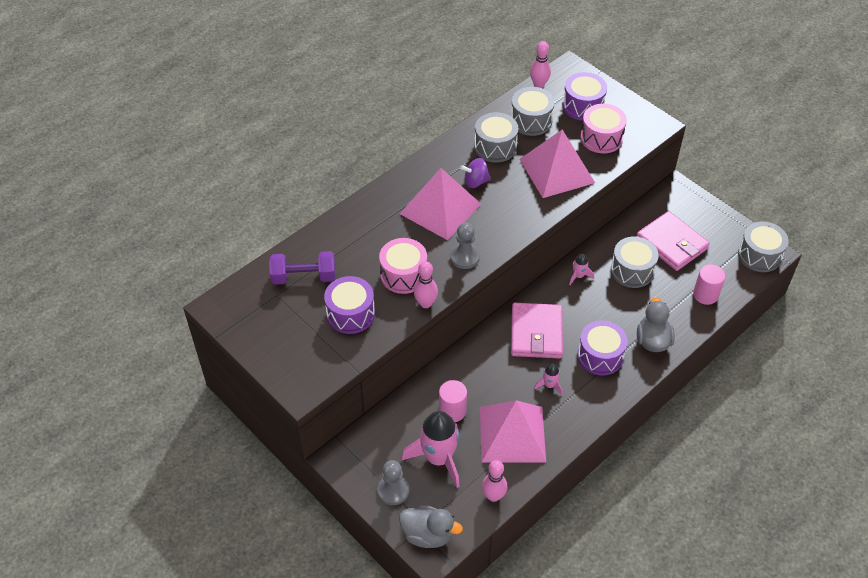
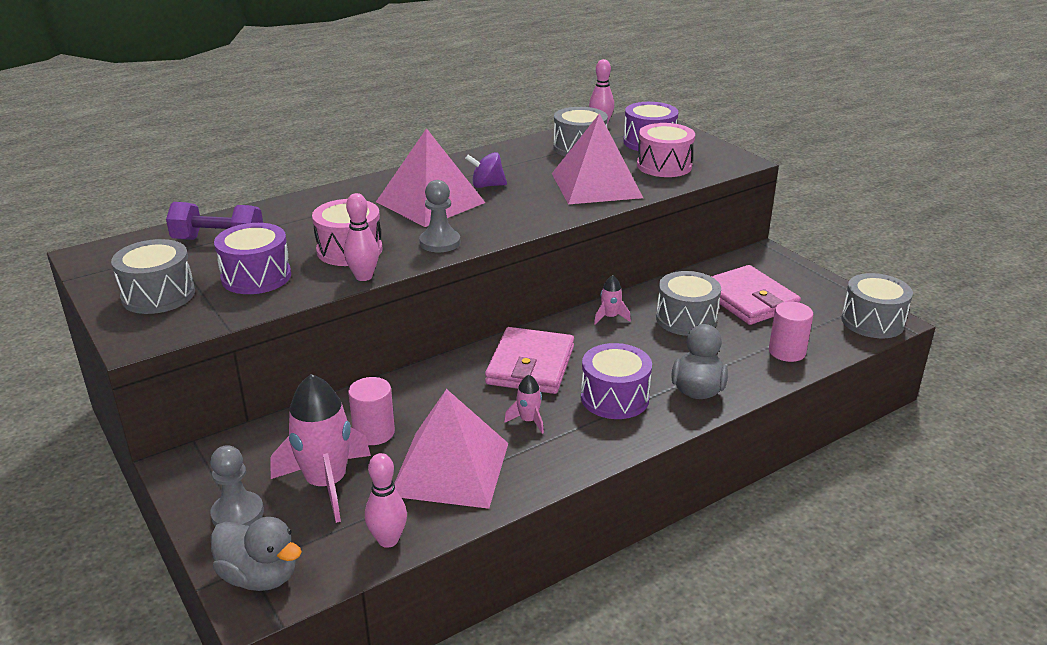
camera: 10 degrees right, 20 degrees down
grey drum [474,112,518,163] -> grey drum moved to [111,239,195,314]

